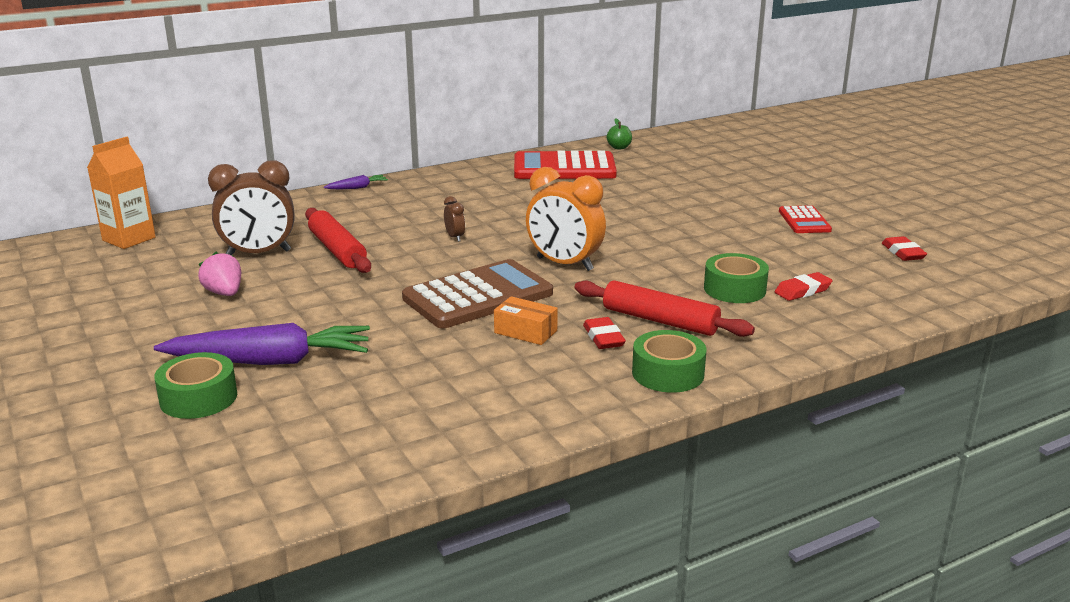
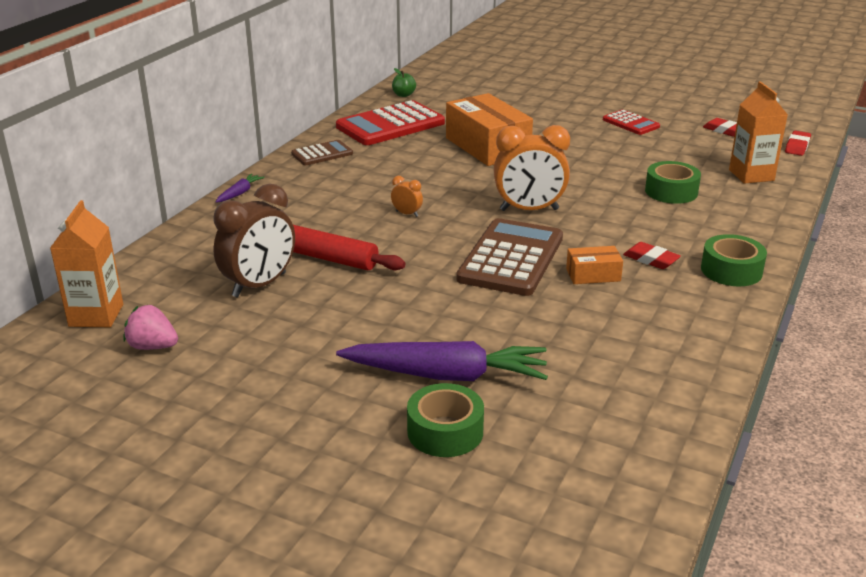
camera: 35 degrees left, 5 degrees up
purple carrot [154,323,370,365] -> purple carrot turned 45 degrees clockwise [336,341,548,381]
pink strawberry [198,252,241,296] -> pink strawberry moved to [123,305,178,350]
brown clock [444,196,465,242] -> orange clock [391,176,423,217]
red rolling pin [575,281,755,337] -> none
red eraser [775,272,832,301] -> red eraser moved to [785,131,811,156]
none -> brown calculator [291,140,353,165]
none -> orange box [446,93,533,166]
none -> orange carton [729,81,788,184]

